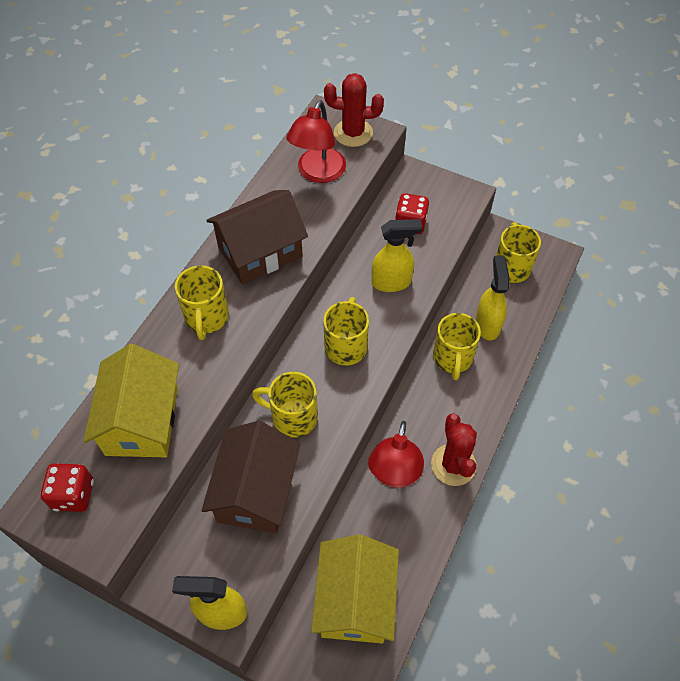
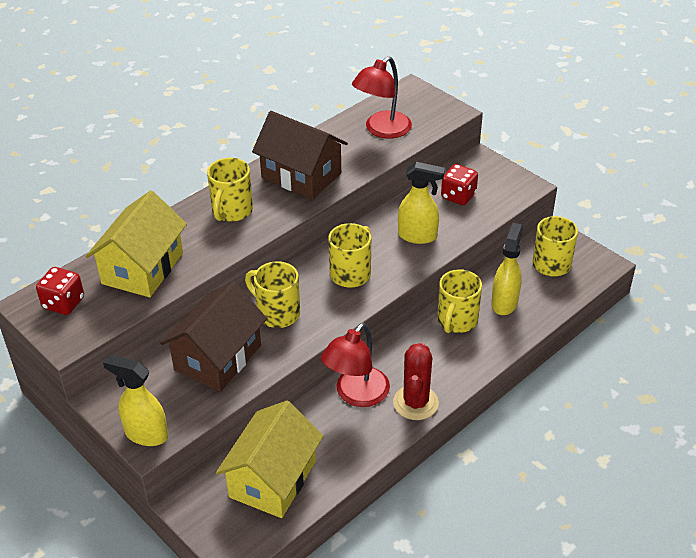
camera: 20 degrees right, 15 degrees down
brown house [206,190,308,284] -> brown house turned 45 degrees clockwise [252,111,348,199]
red cactus [324,73,384,147] -> none

